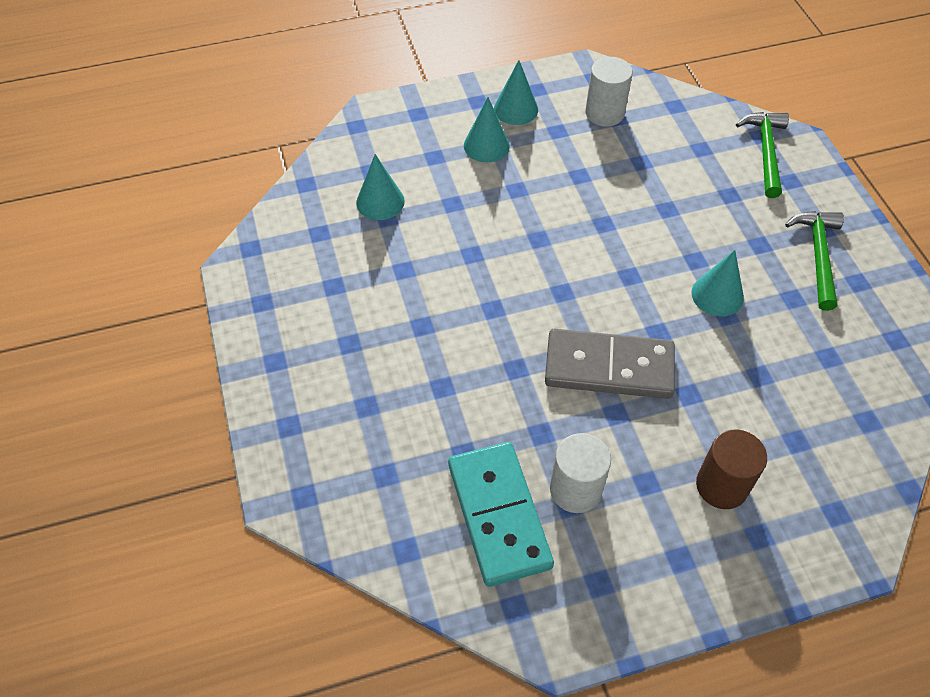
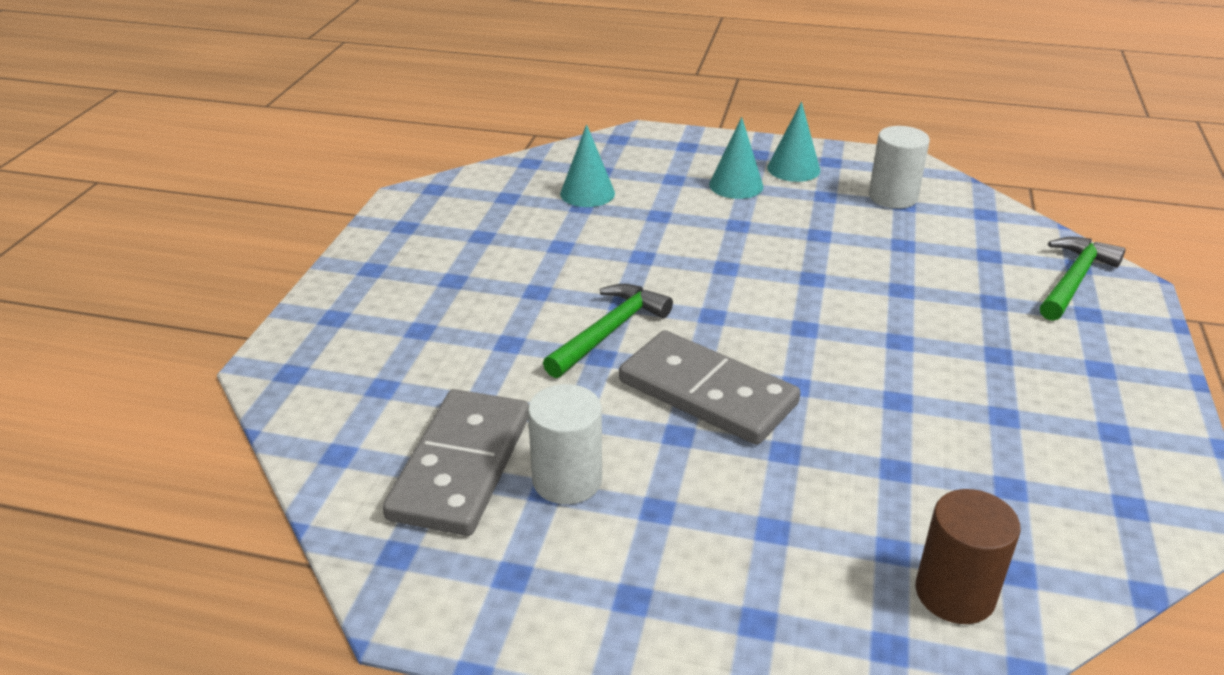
camera: 30 degrees right, 20 degrees down
turquoise domino [448,442,554,587] -> grey domino [383,389,529,536]
turquoise cone [691,250,744,316] -> none
brown cylinder [696,430,767,509] -> brown cylinder moved to [915,489,1021,624]
green hammer [785,211,844,311] -> green hammer moved to [543,284,673,378]

